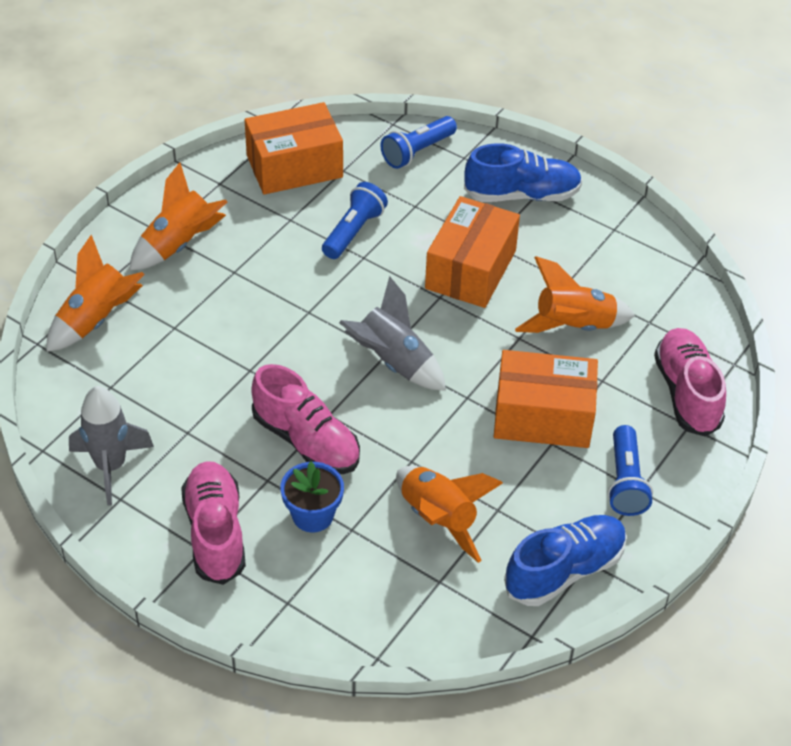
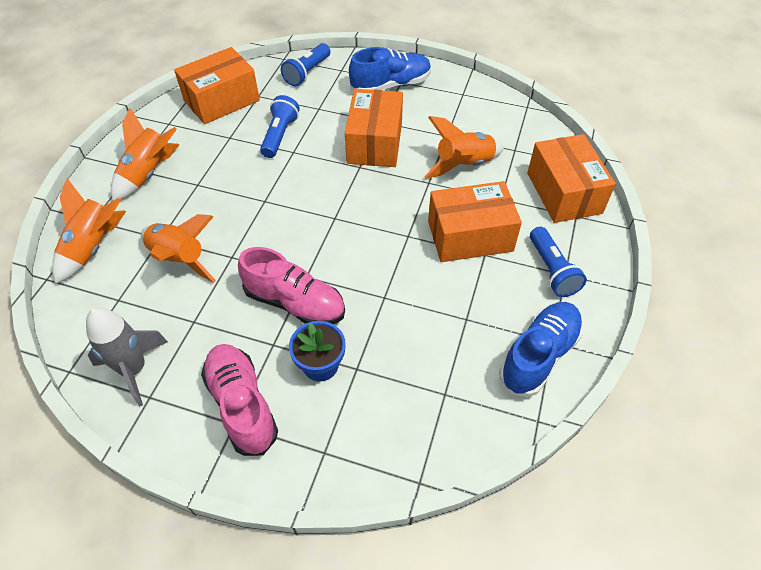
camera: 15 degrees left, 5 degrees up
grey rocket [339,276,446,391] -> none
orange rocket [396,466,503,563] -> orange rocket moved to [141,214,216,283]
pink shoe [654,328,726,437] -> orange box [527,134,616,223]

